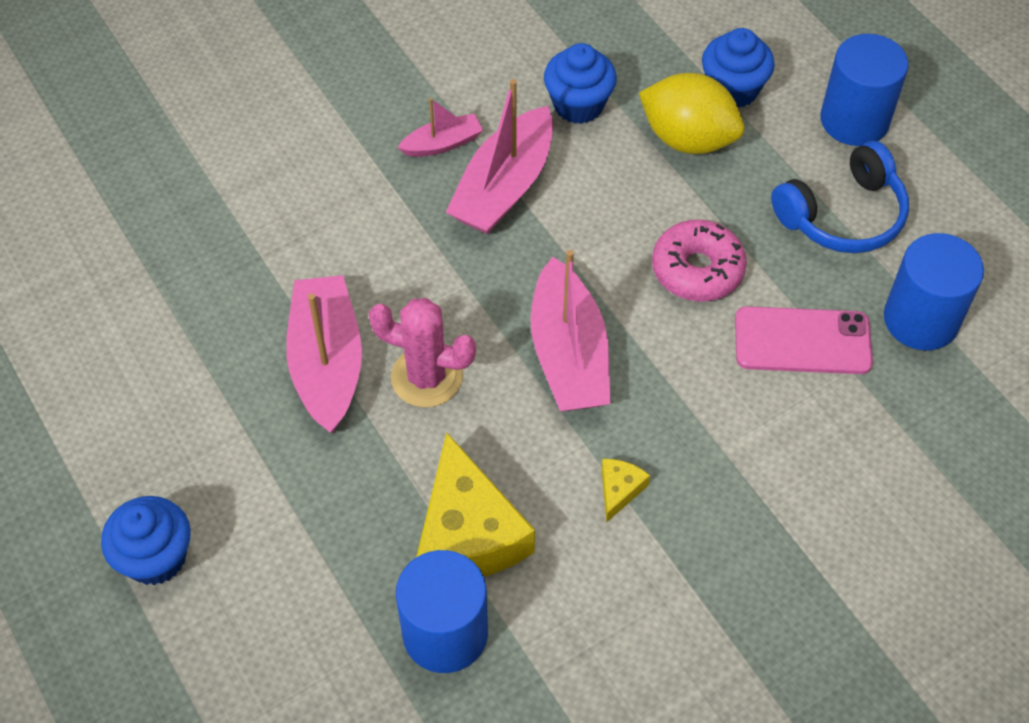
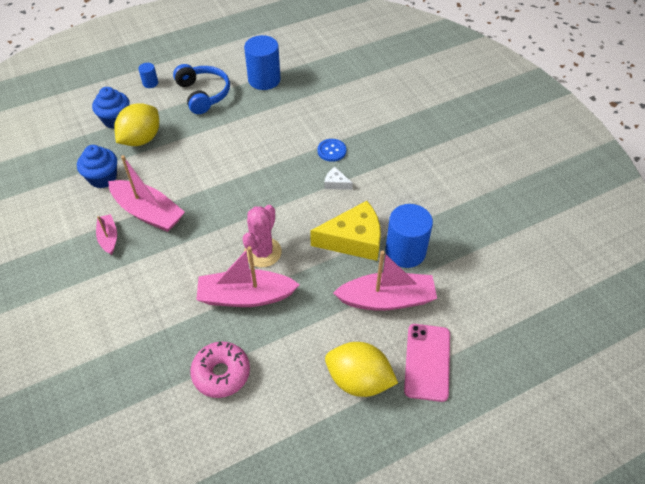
camera: 85 degrees left, 5 degrees down
blue cupcake [101,496,191,585] -> yellow lemon [325,342,398,397]
pink boat [531,250,610,411] -> pink boat moved to [333,251,437,311]
yellow cheese [601,459,650,523] -> white cheese [325,167,353,190]
pink donut [652,220,747,301] -> pink donut moved to [190,341,250,398]
pink phone [735,306,873,374] -> pink phone moved to [404,324,450,402]
blue cylinder [821,34,908,146] -> blue cylinder [138,63,158,88], size x0.48
none -> blue button [317,139,346,162]

